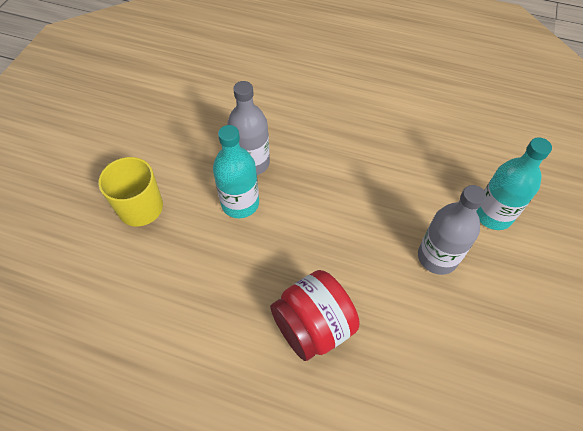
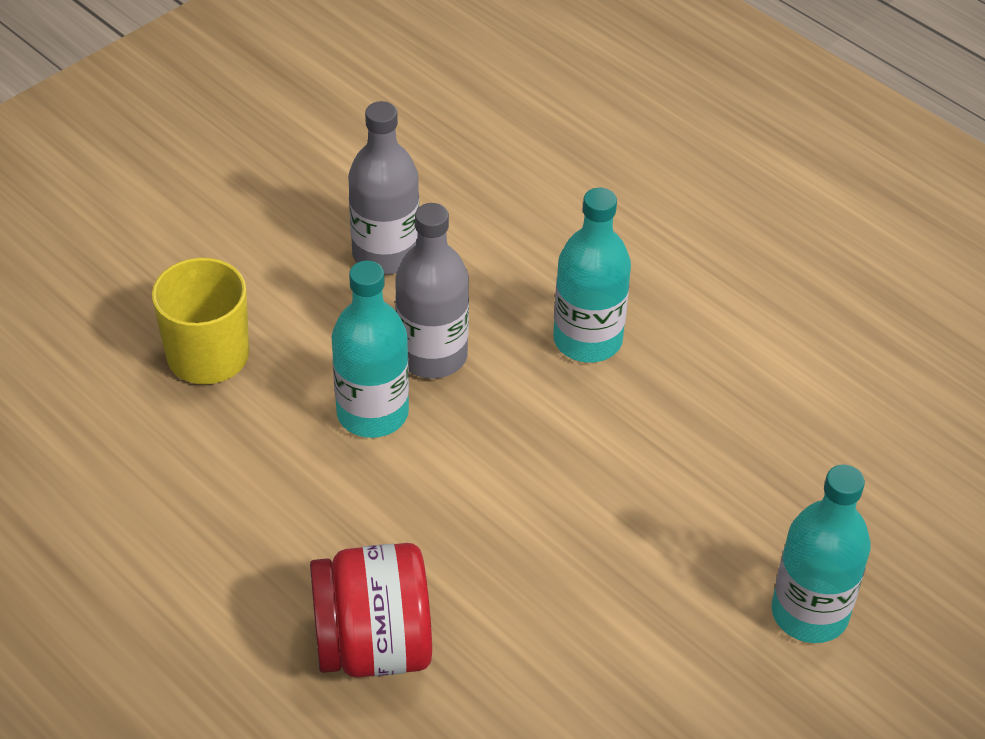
camera: 25 degrees right, 10 degrees down
grey bottle [418,185,486,275] -> grey bottle moved to [348,101,419,275]
none -> turquoise bottle [553,188,631,363]

